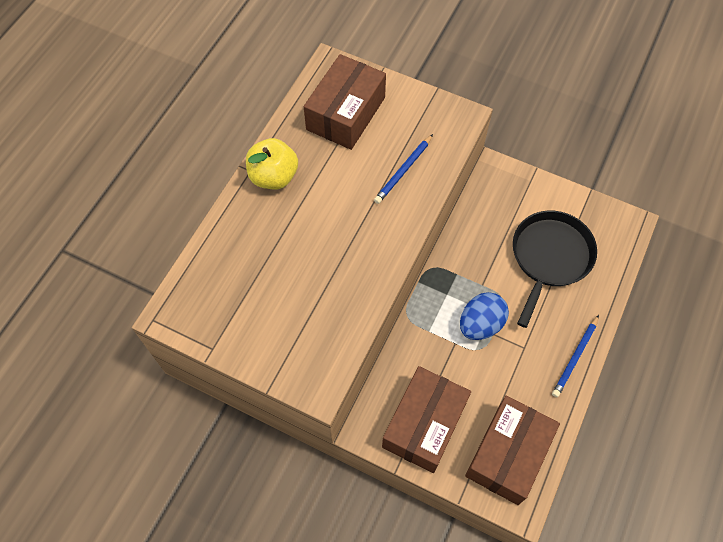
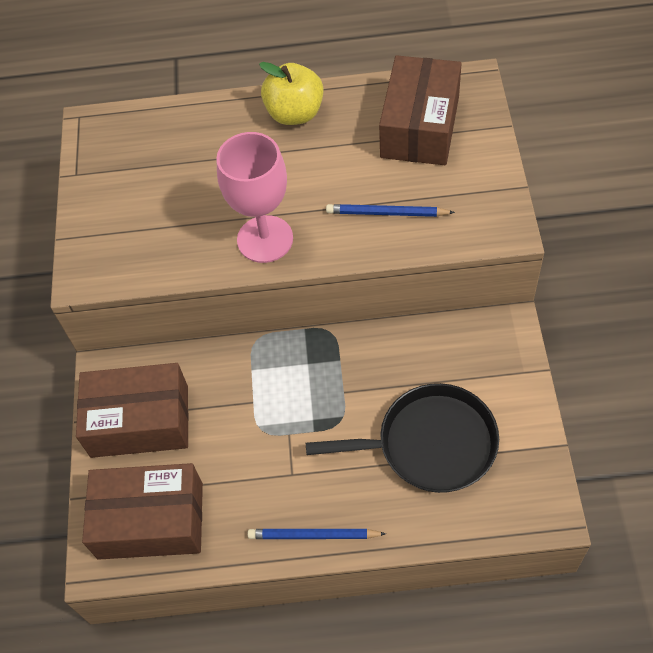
camera: 65 degrees right, 5 degrees down
brown box [304,54,386,150] -> brown box turned 75 degrees counterclockwise [379,55,462,165]
blue egg [460,292,509,340] -> none
none -> pink goblet [216,132,293,263]

